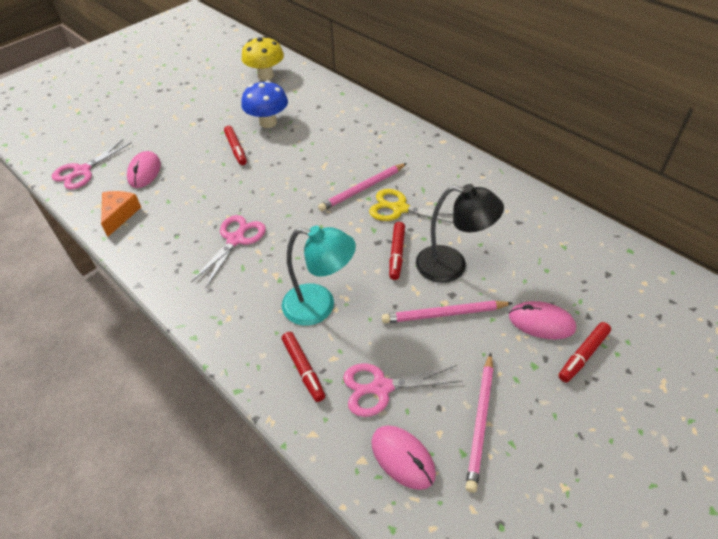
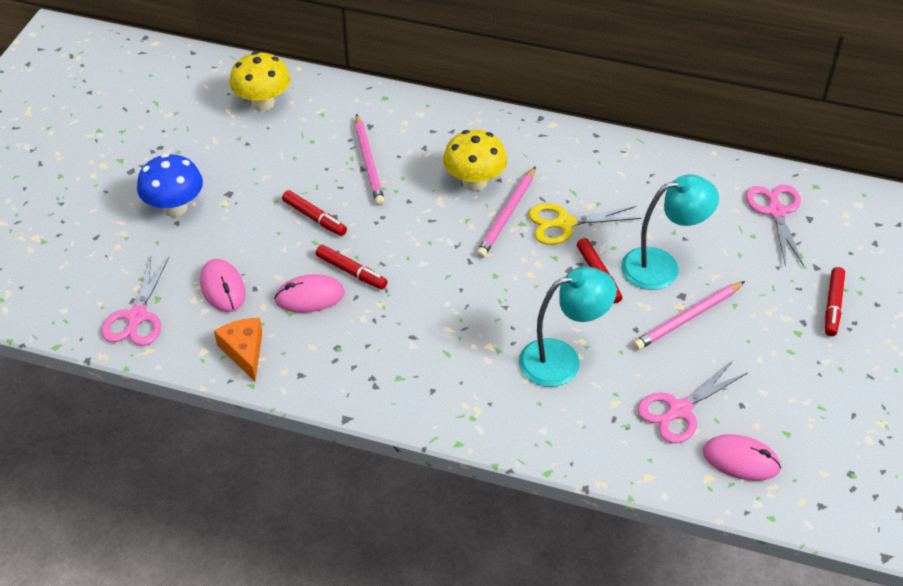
camera: 30 degrees left, 0 degrees up
pink scissors [191,215,266,288] -> pink scissors moved to [746,185,804,266]
blue mushroom [241,80,288,128] -> blue mushroom moved to [137,154,203,217]
red marker [282,332,325,402] -> red marker moved to [315,245,388,289]
black lamp [416,184,504,283] -> turquoise lamp [621,174,719,290]
pink pencil [466,353,493,493] -> pink pencil moved to [355,114,385,206]
pink mouse [509,301,576,339] -> pink mouse moved to [274,274,345,313]
none -> yellow mushroom [443,130,507,191]

